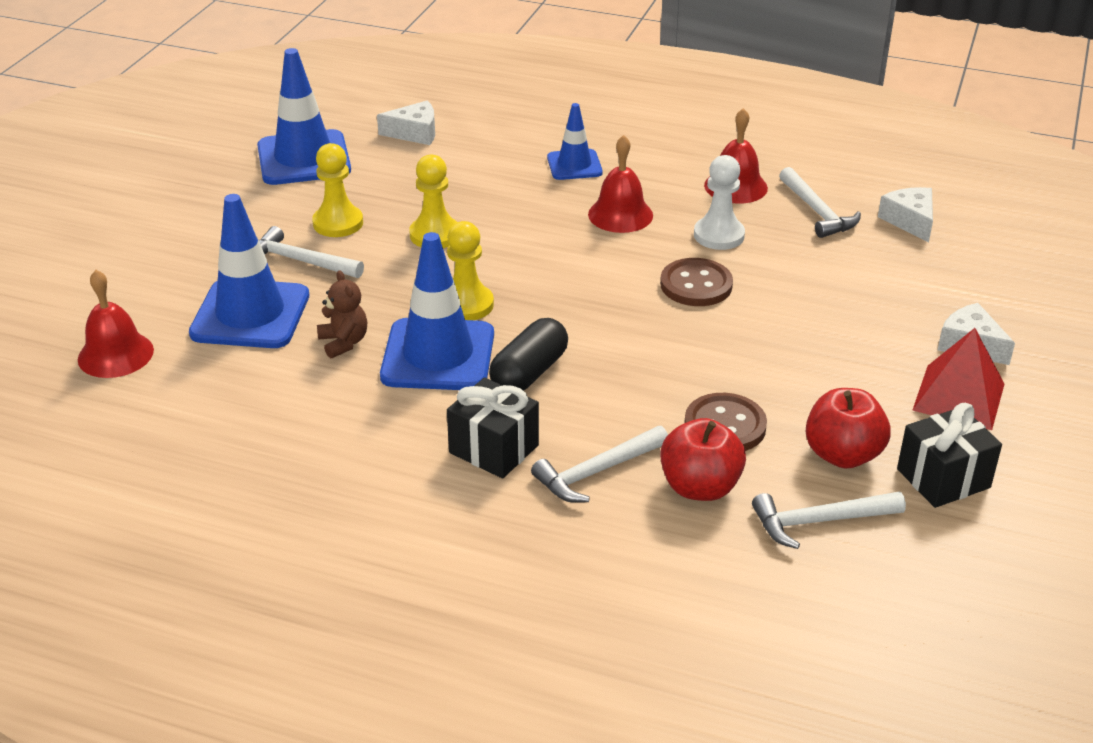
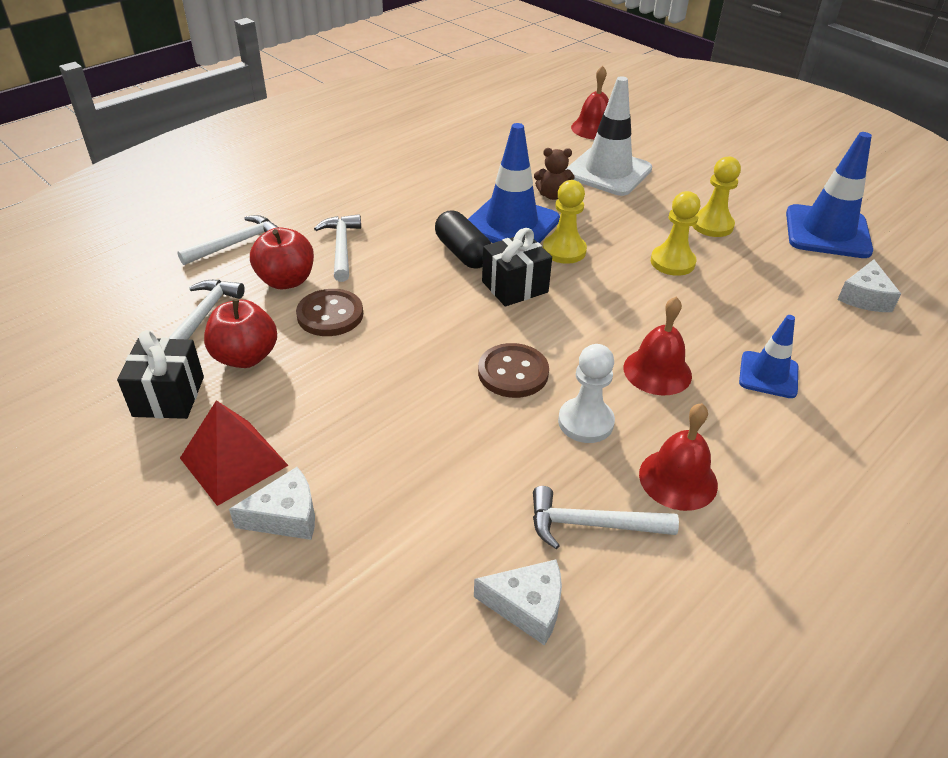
camera: 115 degrees right, 5 degrees up
blue traffic cone [189,194,309,348] -> white traffic cone [566,76,652,196]
white hammer [259,226,364,278] -> white hammer moved to [177,215,279,265]
black gift [447,378,539,479] -> black gift moved to [482,228,552,306]

